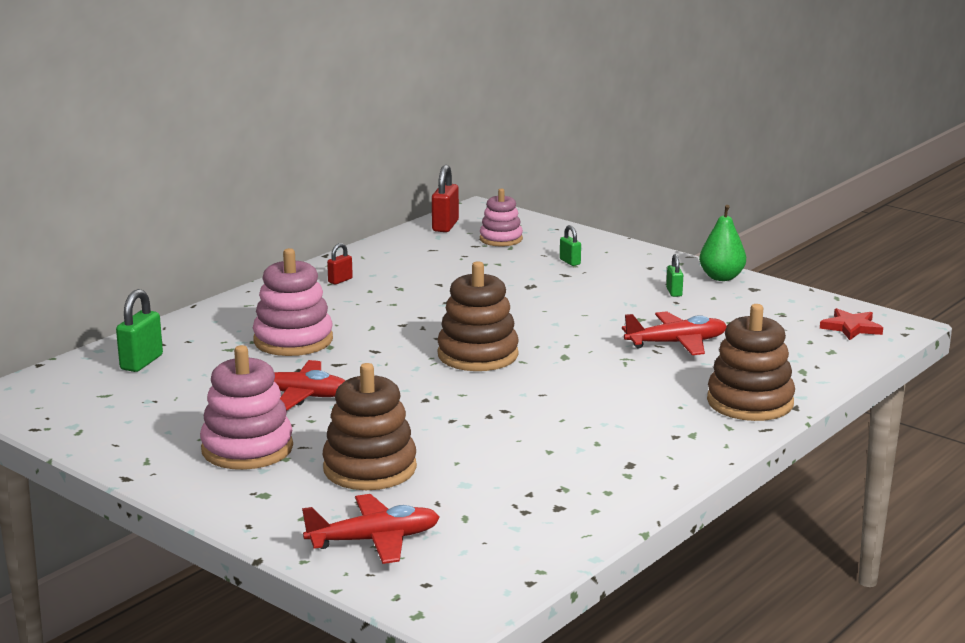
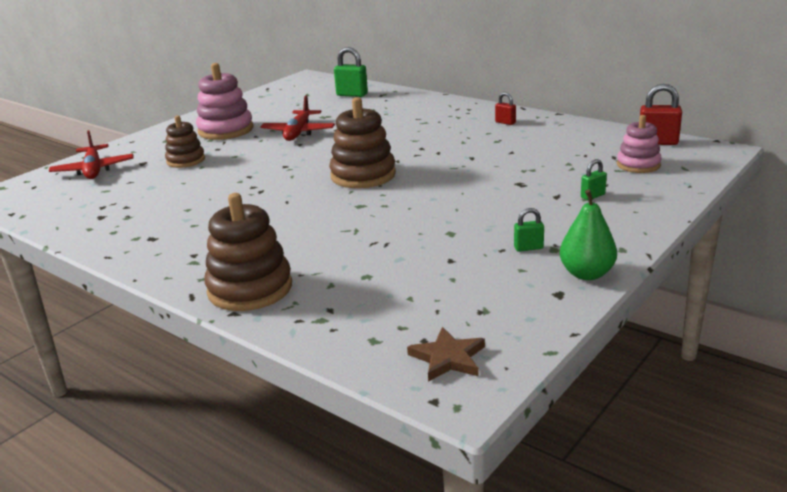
camera: 90 degrees right, 5 degrees up
pink stacking toy [253,248,333,356] -> none
brown stacking toy [323,363,417,490] -> brown stacking toy [165,116,205,168], size x0.63
red plane [622,311,727,355] -> none
red star [820,308,883,340] -> brown star [407,327,485,382]

